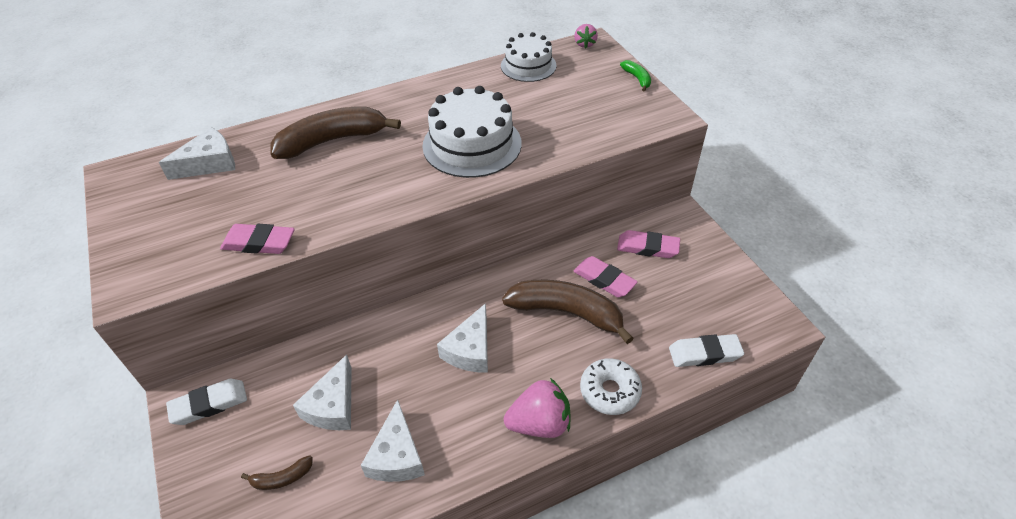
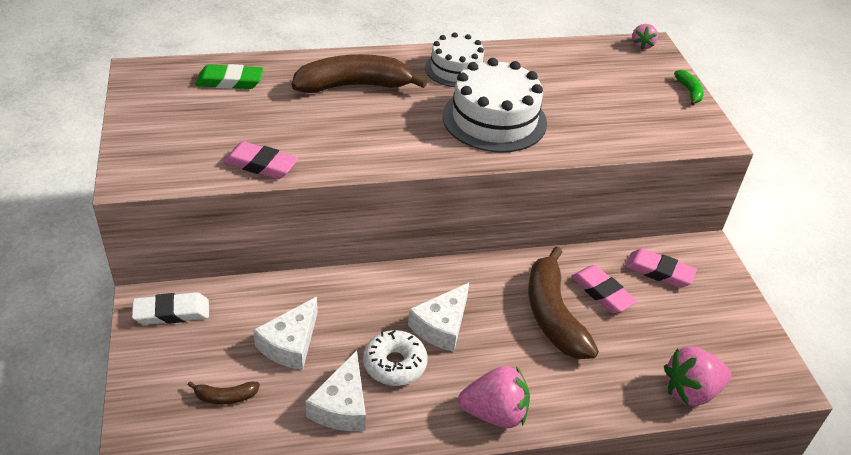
camera: 10 degrees right, 5 degrees down
white cheese [159,127,235,180] -> green eraser [195,64,263,89]
white cake [501,32,556,82] -> white cake moved to [425,32,484,87]
brown banana [502,280,634,344] -> brown banana turned 135 degrees counterclockwise [528,246,599,359]
white donut [580,358,642,415] -> white donut moved to [363,330,428,386]
white eraser [669,334,744,367] -> pink strawberry [664,346,731,406]

